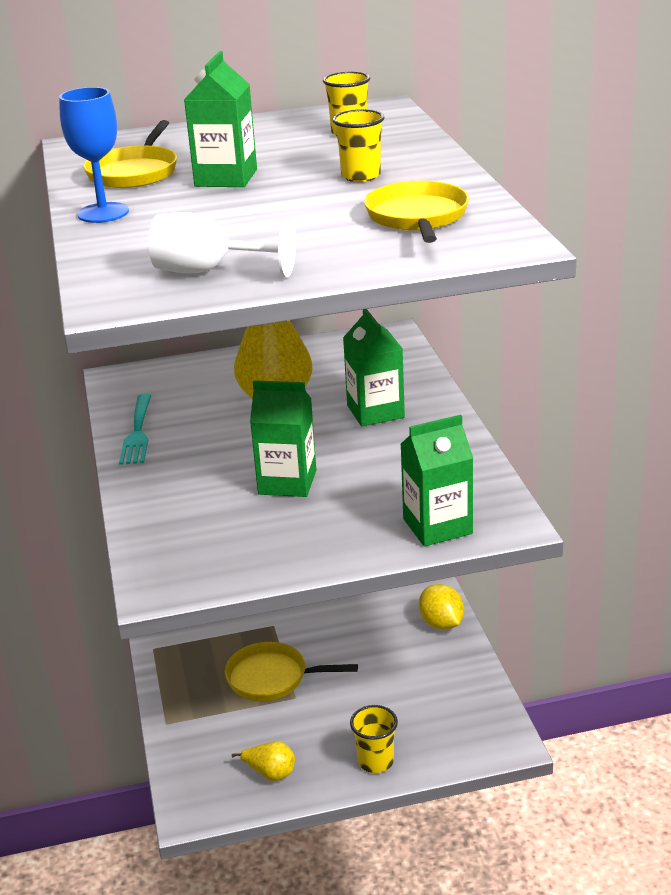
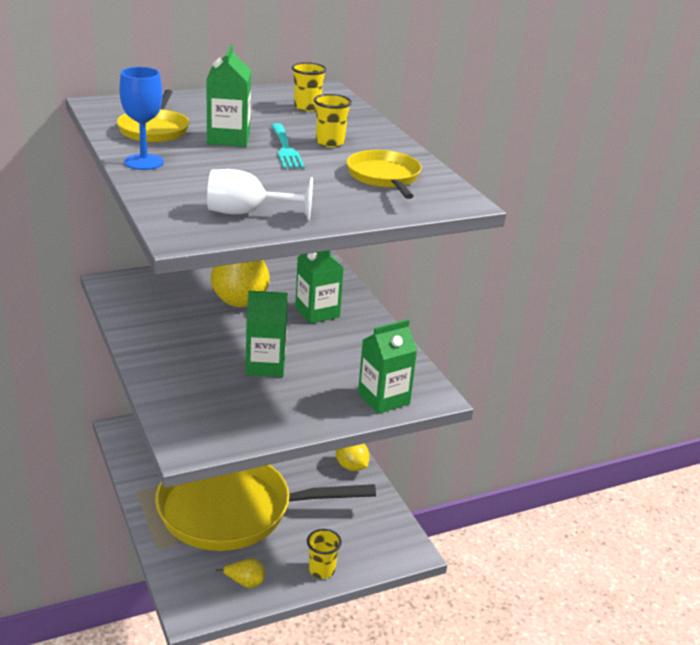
camera: 15 degrees left, 0 degrees up
turquoise fork [119,394,151,465] -> turquoise fork moved to [271,123,305,169]
yellow pan [225,642,358,701] -> yellow pan [155,465,376,551], size x2.17

